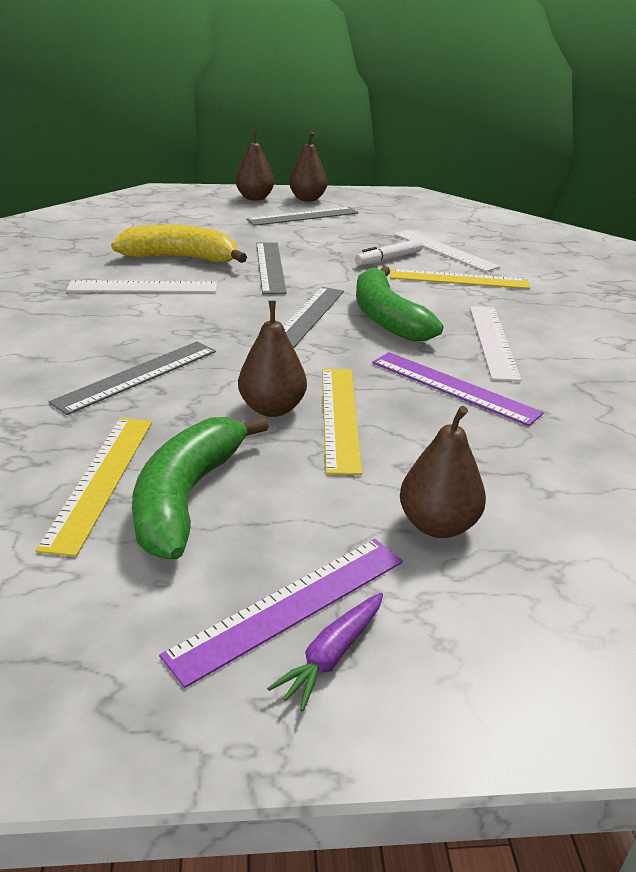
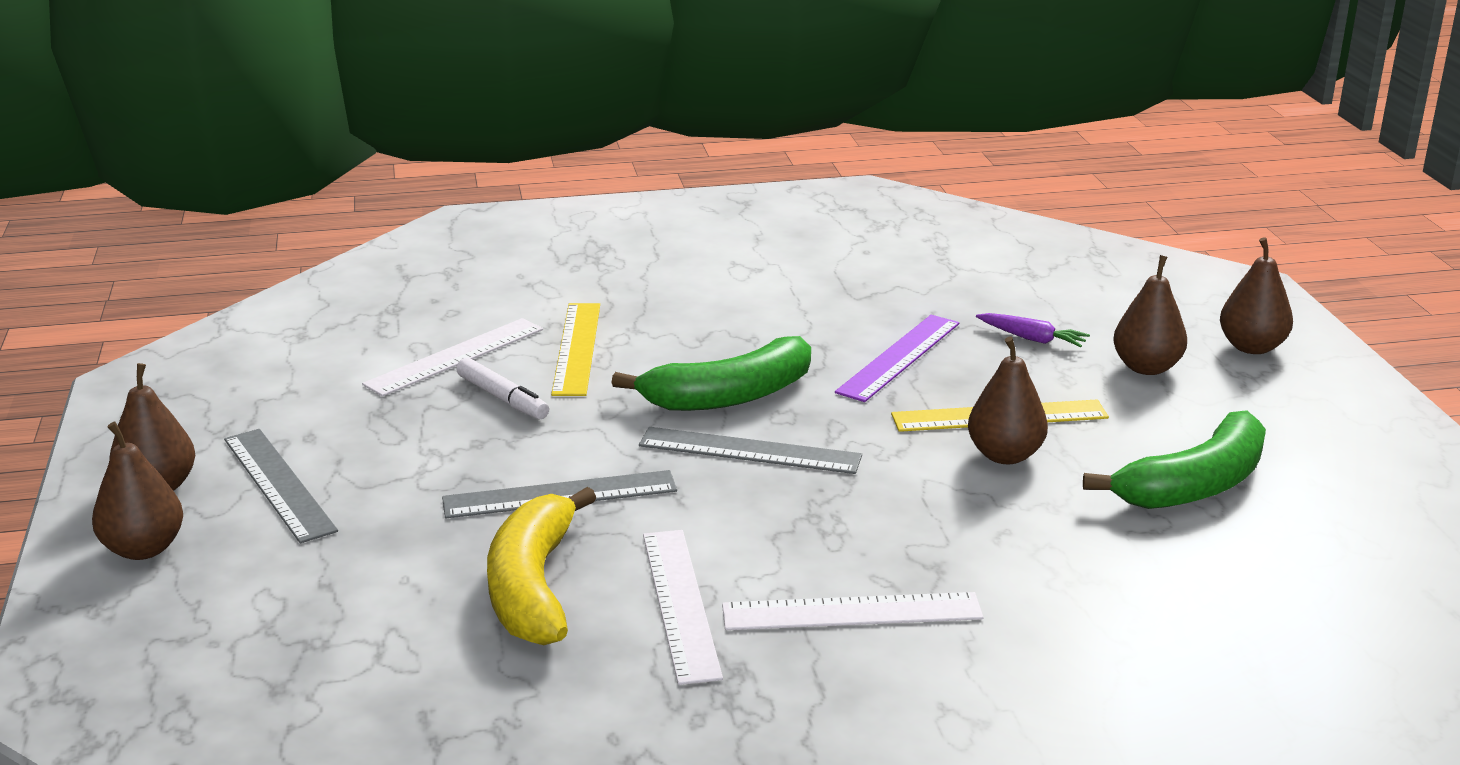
camera: 95 degrees left, 5 degrees down
yellow ruler [36,418,152,557] -> none
grey ruler [49,341,216,415] -> none
green banana [132,416,269,559] -> green banana turned 45 degrees counterclockwise [1083,410,1266,509]
purple ruler [159,539,403,688] -> none
purple carrot [267,592,383,711] -> purple carrot moved to [976,313,1090,347]
white ruler [470,306,521,381] -> white ruler moved to [722,592,983,630]
none -> brown pear [1220,237,1293,354]

